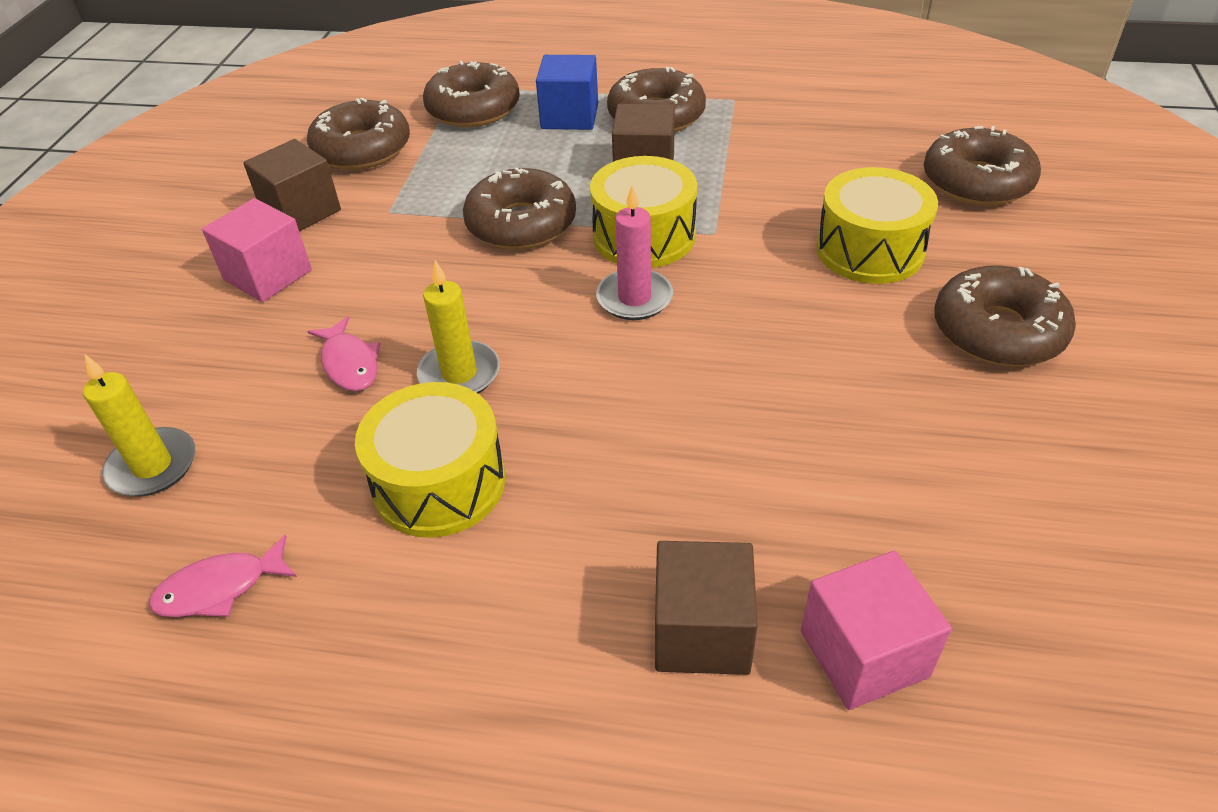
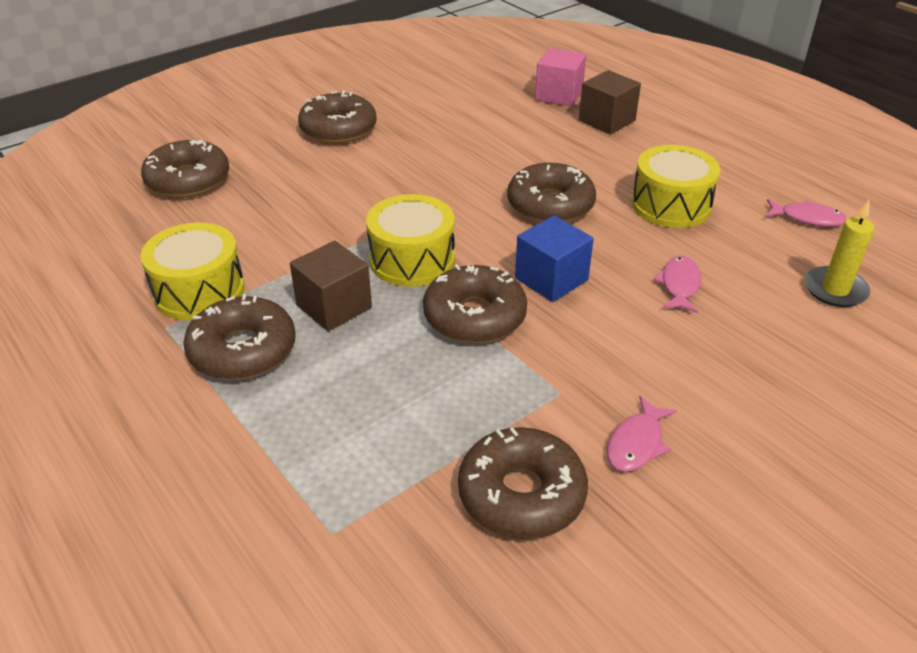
camera: 140 degrees left, 5 degrees down
pink cube [202,198,312,302] -> none
brown cube [243,139,341,231] -> pink fish [607,396,677,472]
yellow candle [417,260,500,394] -> none
brown donut [423,61,520,128] -> brown donut moved to [507,163,596,223]
blue cube [536,55,598,130] -> blue cube moved to [515,216,594,302]
pink candle [596,185,673,320] -> none
yellow drum [816,167,938,284] -> yellow drum moved to [140,222,245,320]

